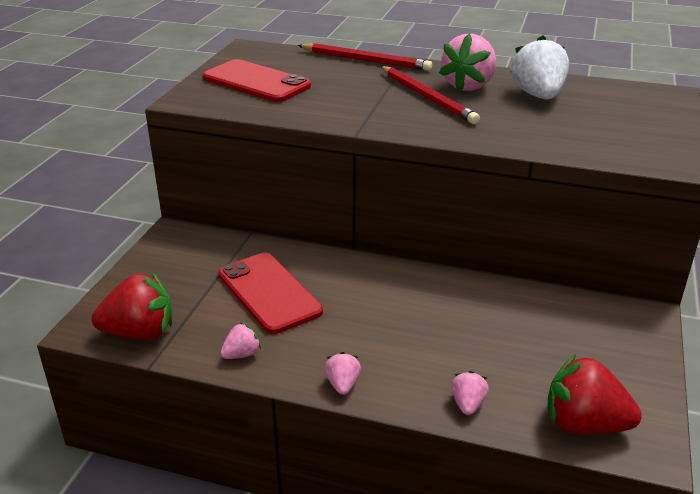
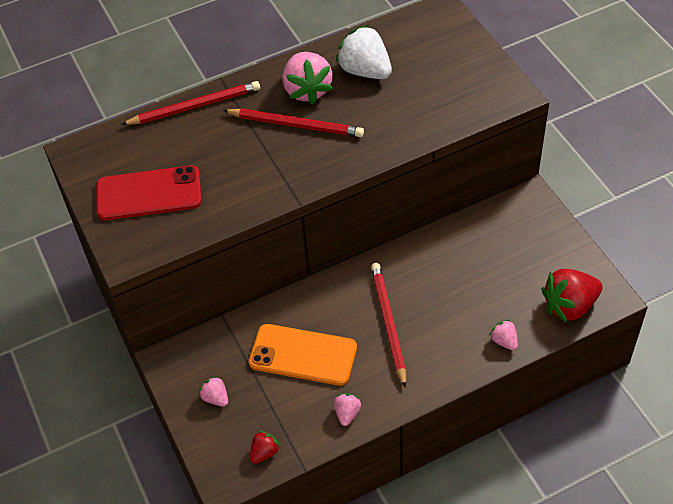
camera: 40 degrees left, 20 degrees up
red strawberry [92,272,172,340] -> red strawberry [250,431,280,464], size x0.50
red phone [218,253,323,334] -> orange phone [249,324,357,386]
pink strawberry [325,352,361,395] -> pink strawberry moved to [199,376,228,407]
none -> red pencil [371,263,406,388]

